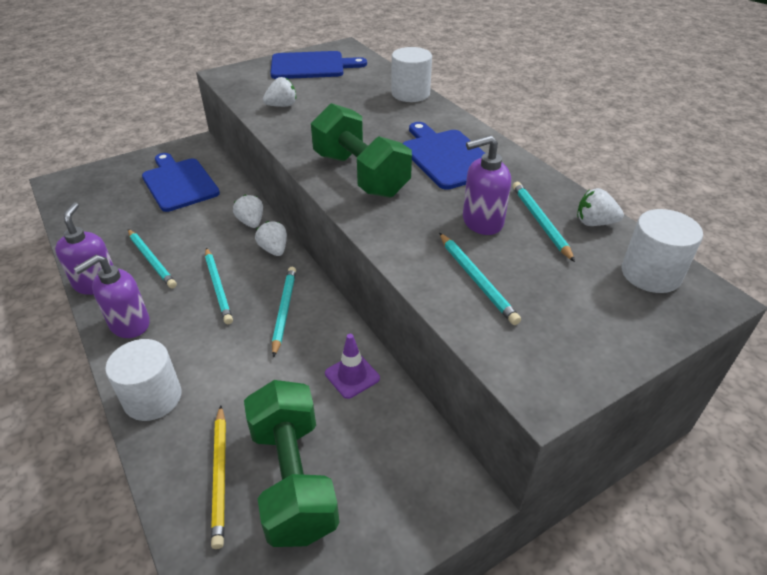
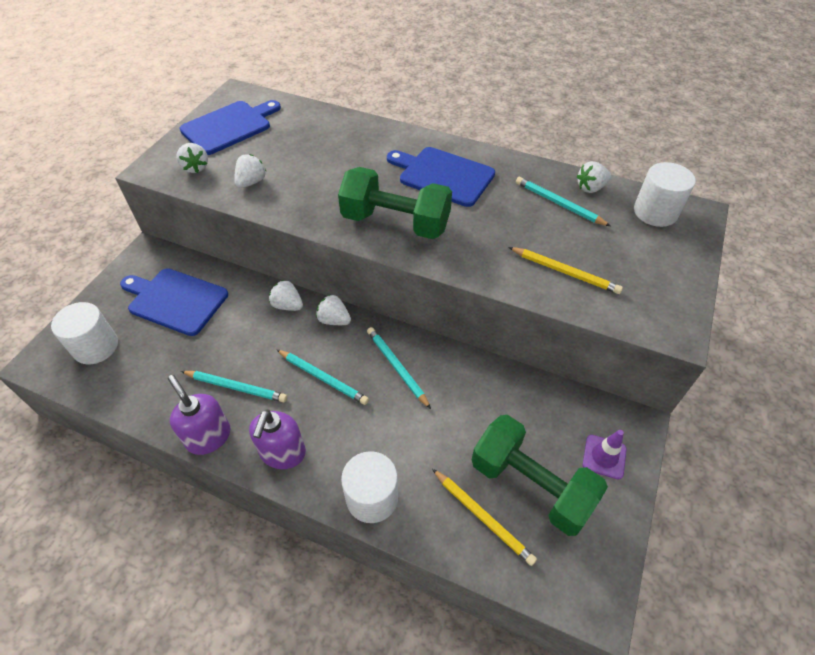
camera: 35 degrees left, 10 degrees up
purple traffic cone [325,334,380,399] -> purple traffic cone moved to [583,430,627,480]
white cylinder [391,47,432,102] -> white cylinder moved to [51,302,118,364]
turquoise pencil [439,233,521,325] -> yellow pencil [509,247,623,294]
purple soap dispenser [463,135,511,235] -> none
none -> white strawberry [176,143,208,173]

